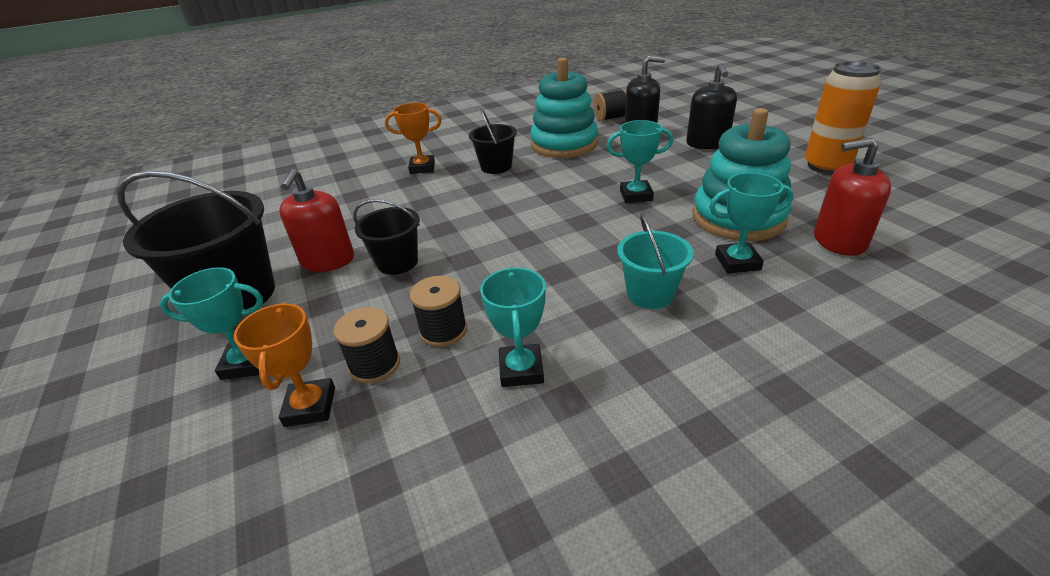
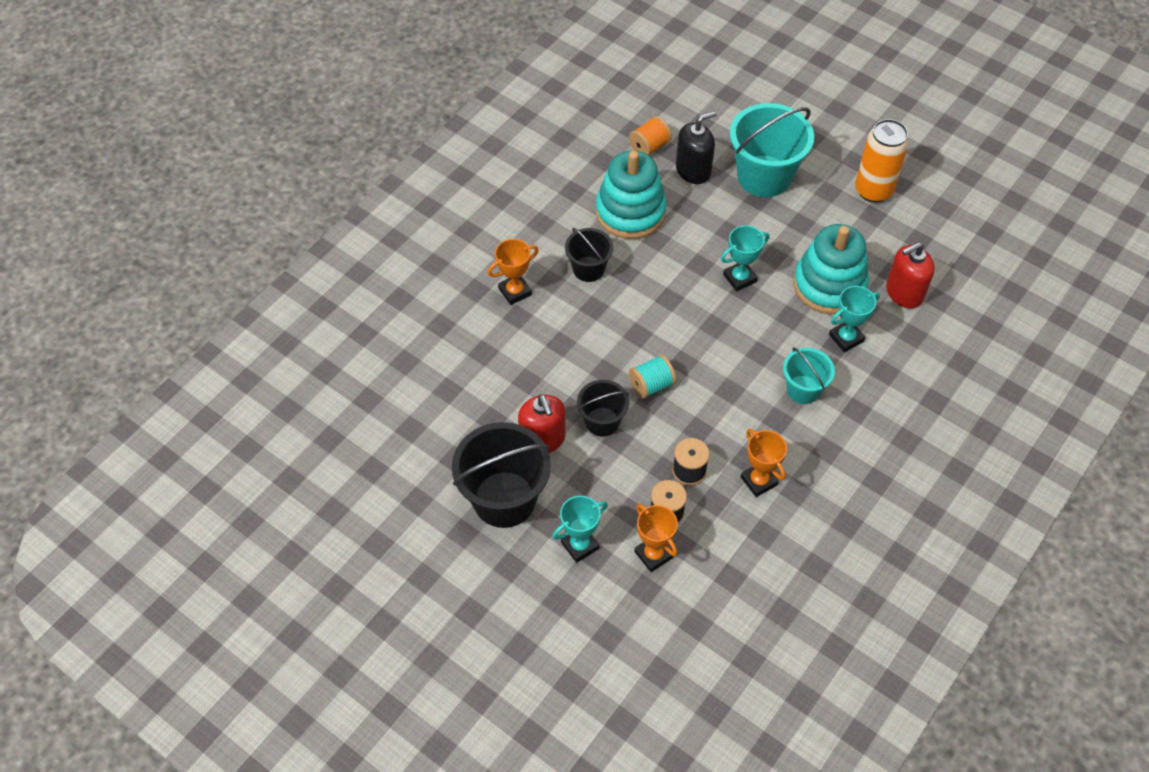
camera: 30 degrees left, 20 degrees up
turquoise trophy [480,267,546,387] -> orange trophy [741,429,787,497]
black spool [594,89,626,121] -> orange spool [629,116,672,155]
black soap dispenser [686,63,737,149] -> turquoise bucket [730,103,814,197]
none -> turquoise spool [629,355,676,399]

